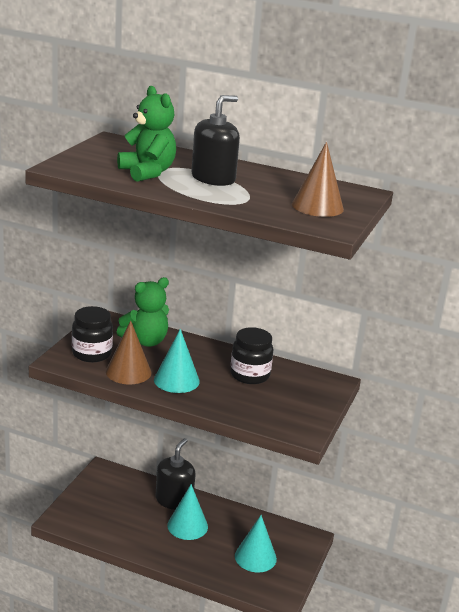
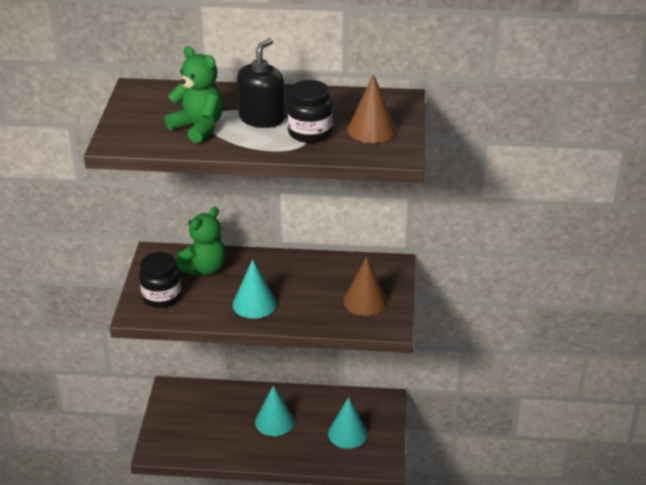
camera: 15 degrees left, 10 degrees up
brown cone [106,321,152,385] -> brown cone moved to [343,257,387,316]
black soap dispenser [155,438,195,510] -> none
black jar [230,327,273,384] -> black jar moved to [287,80,333,143]

